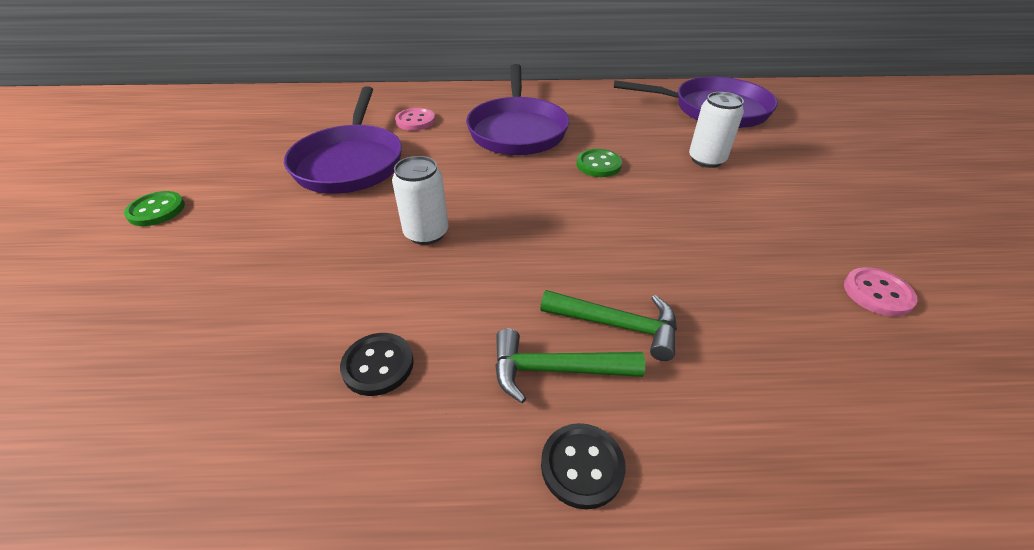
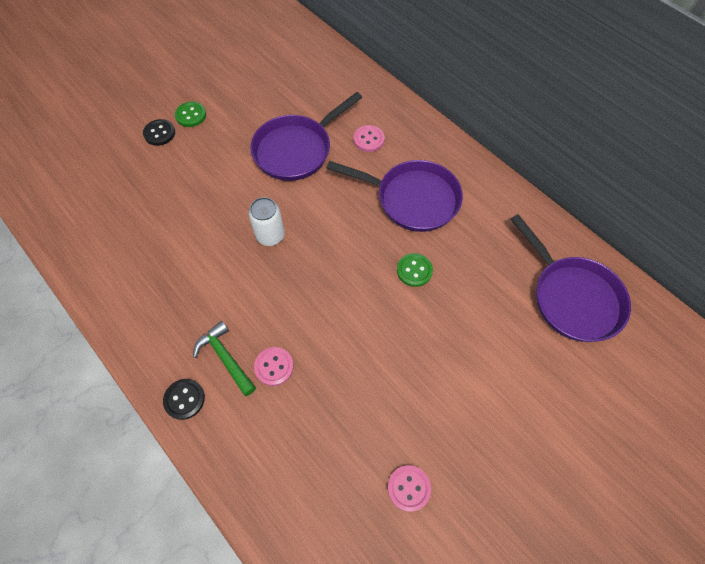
camera: 50 degrees right, 20 degrees up
black button [340,333,414,396] -> black button moved to [143,119,175,146]
purple pan [466,64,569,155] -> purple pan turned 120 degrees counterclockwise [326,160,463,232]
green hammer [540,290,677,361] -> pink button [254,347,294,386]
white can [689,92,744,168] -> none

